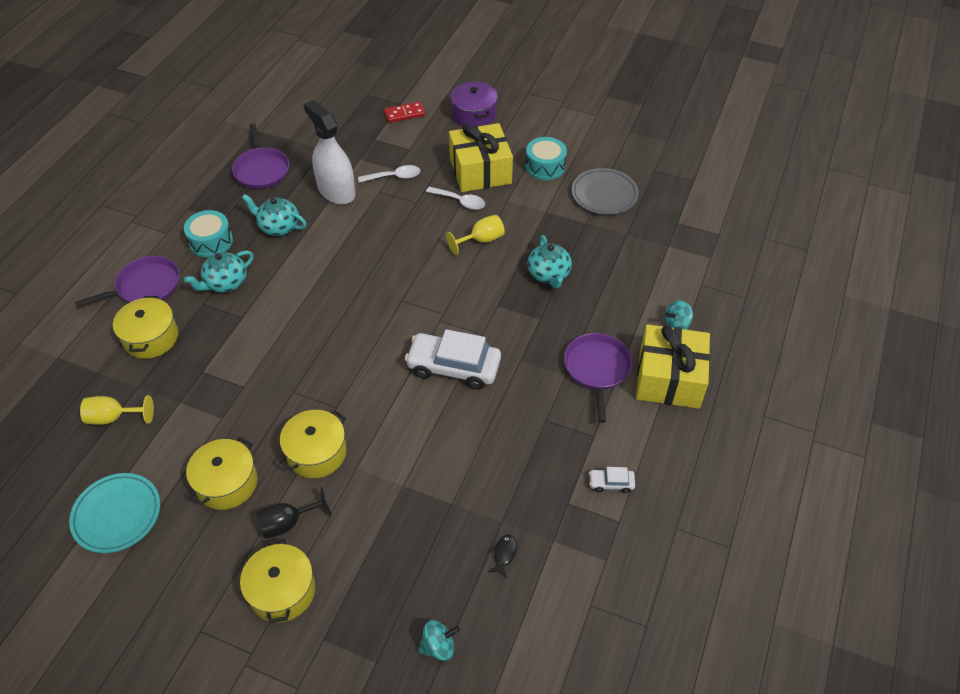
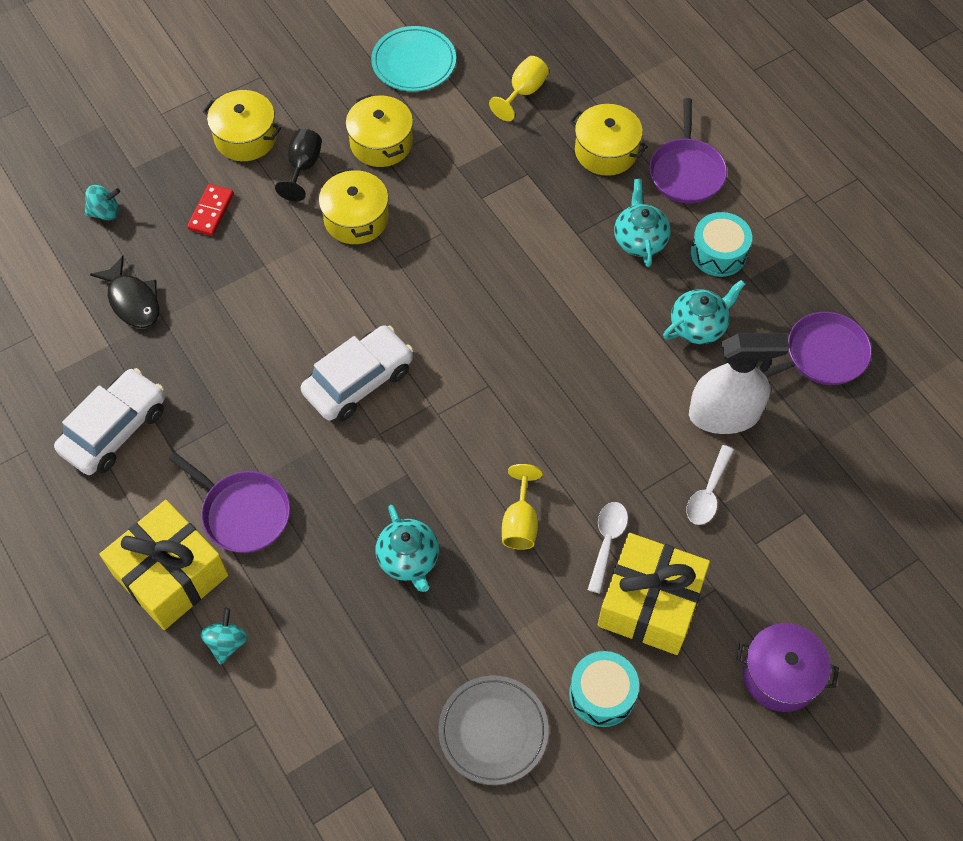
camera: 125 degrees right, 10 degrees up
purple pan [232,123,289,189] -> purple pan turned 135 degrees clockwise [763,312,872,385]
red domino [384,102,425,123] -> red domino moved to [187,184,234,236]
turquoise spinning top [418,620,460,661] -> turquoise spinning top turned 120 degrees counterclockwise [85,185,120,220]
white spoon [426,187,485,210] -> white spoon turned 135 degrees clockwise [588,502,628,594]
black fish [489,535,517,578] -> black fish [90,256,159,328], size x1.96
turquoise teapot [527,235,572,289] -> turquoise teapot turned 135 degrees counterclockwise [376,505,439,592]
white car [589,467,635,493] -> white car [54,368,165,475], size x2.21

